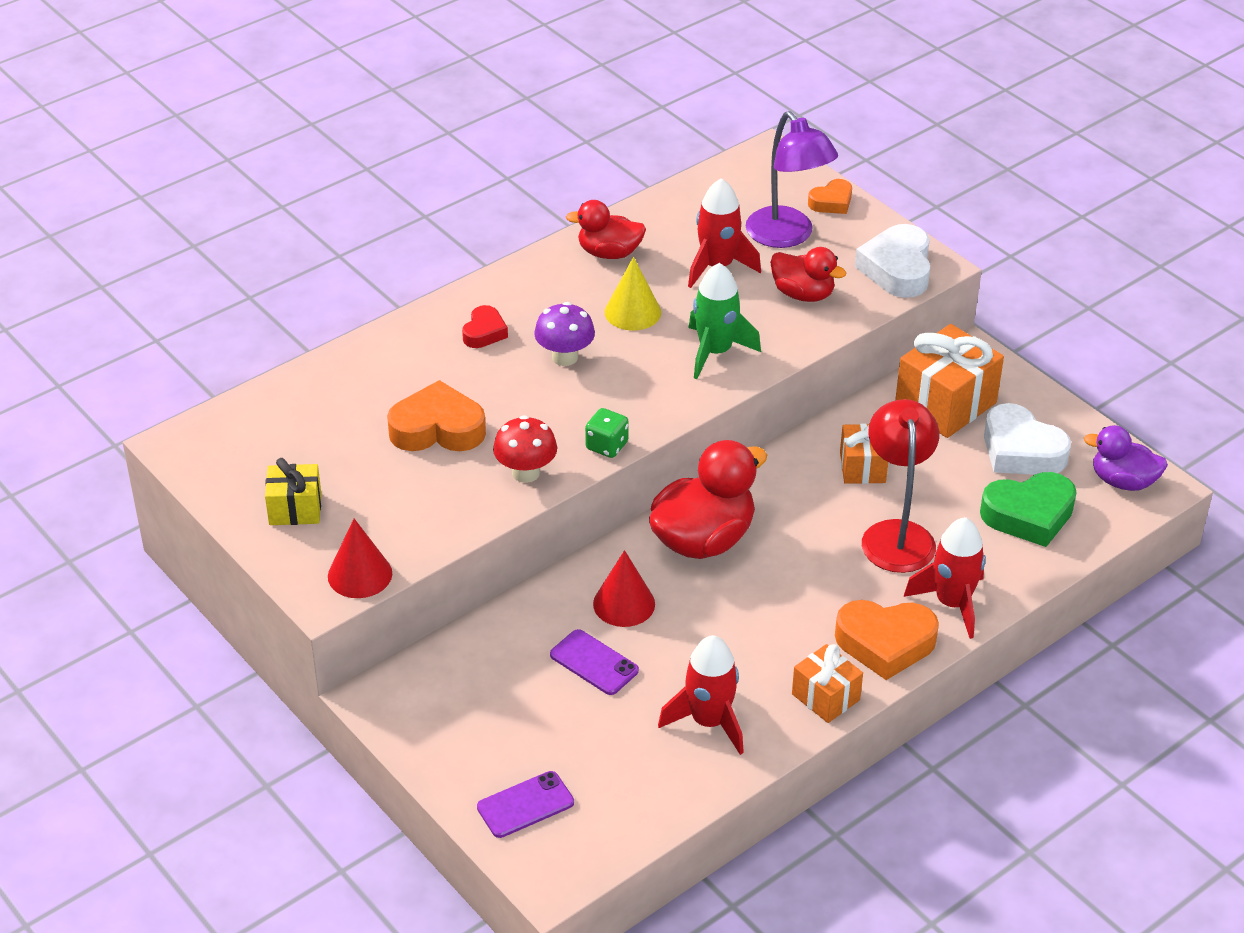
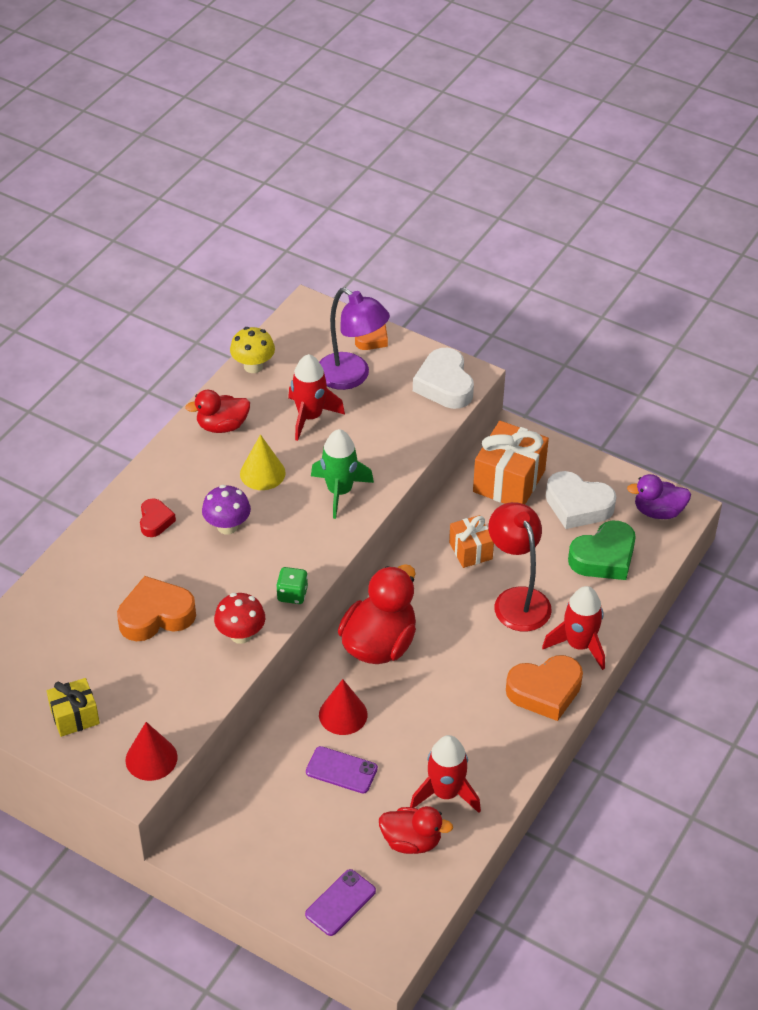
camera: 20 degrees left, 5 degrees up
red duck [770,247,846,302] -> red duck moved to [379,806,453,854]
orange gift [792,644,863,723] -> none
none -> yellow mushroom [230,327,275,373]

